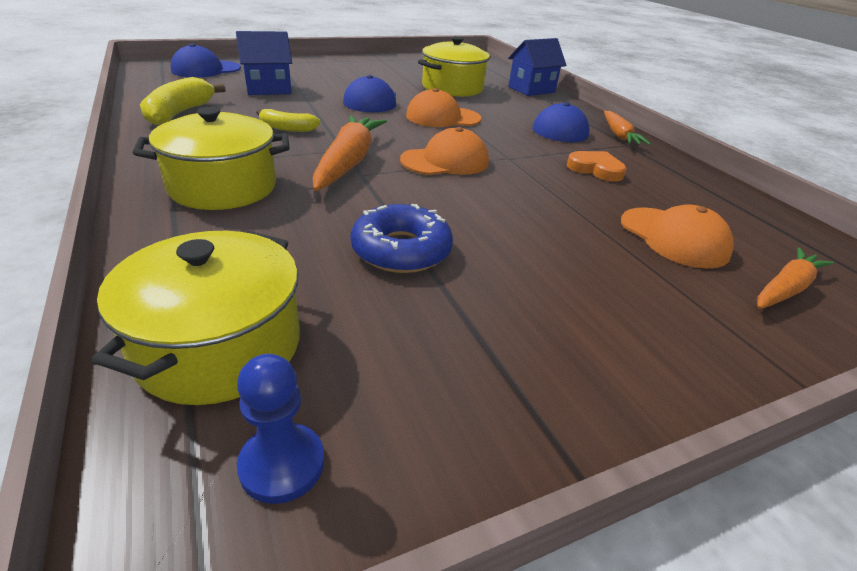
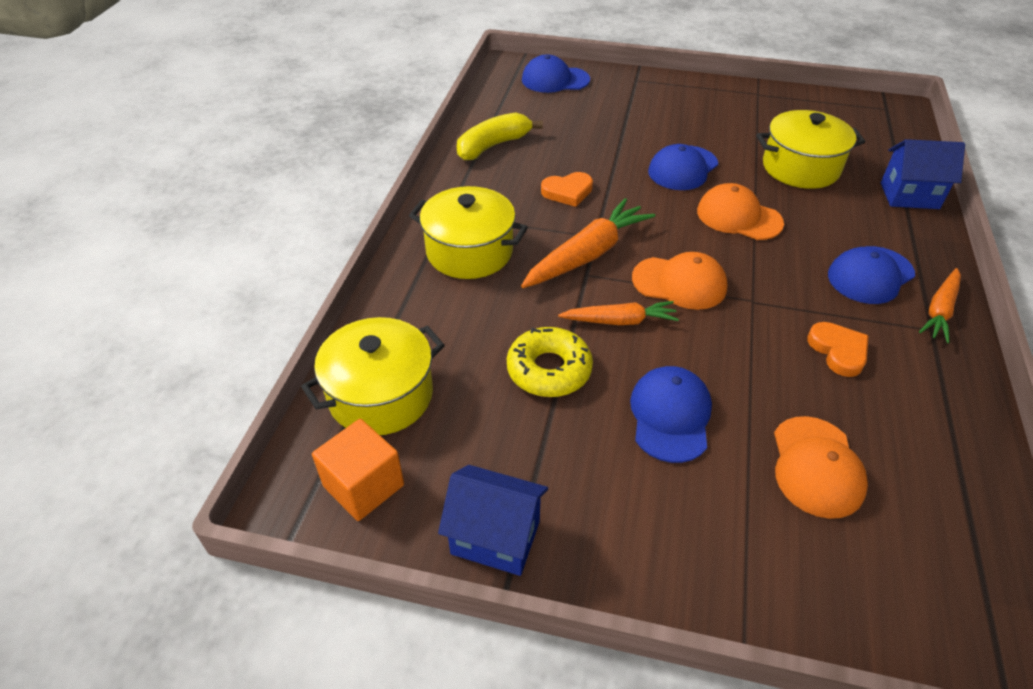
camera: 40 degrees right, 10 degrees up
blue house [236,31,292,95] -> blue house moved to [438,465,548,576]
blue pawn [237,354,324,504] -> orange cube [312,419,404,521]
yellow banana [256,109,320,132] -> orange heart [541,172,593,207]
blue donut [350,204,453,273] -> yellow donut [507,327,593,397]
orange carrot [757,248,834,309] -> orange carrot moved to [558,301,679,325]
none -> blue cap [630,366,712,463]

